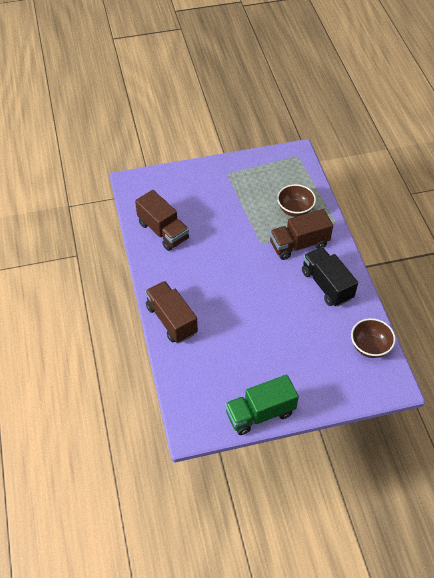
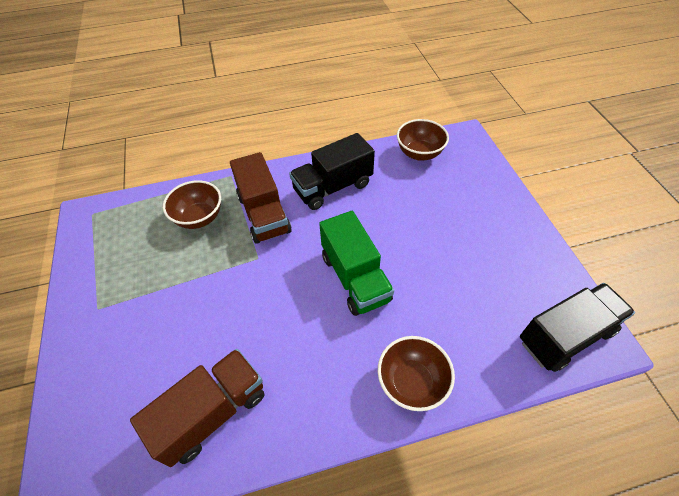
camera: 90 degrees left, 0 degrees up
brown truck [145,281,198,343] -> brown bowl [378,336,455,411]
green truck [225,375,299,435] -> green truck moved to [319,211,394,316]
none -> black truck [520,283,635,372]

